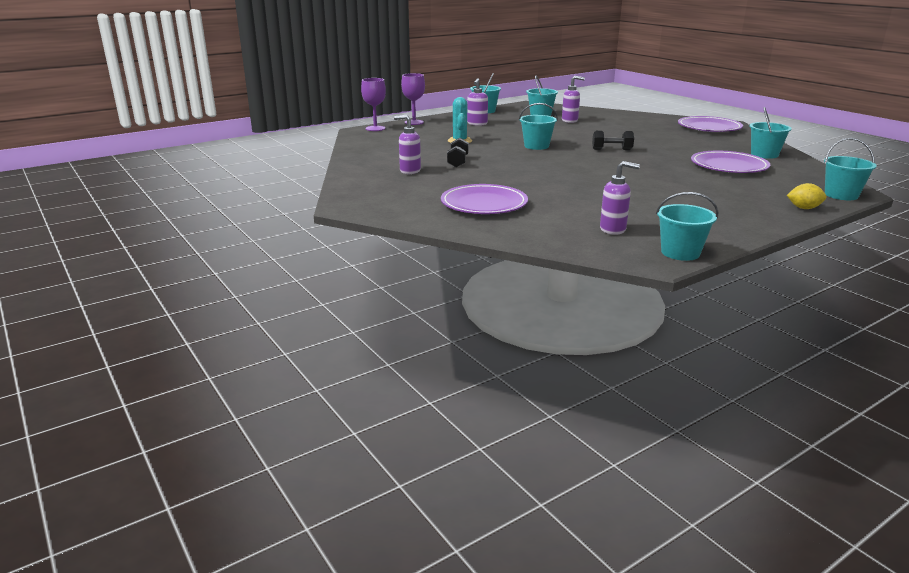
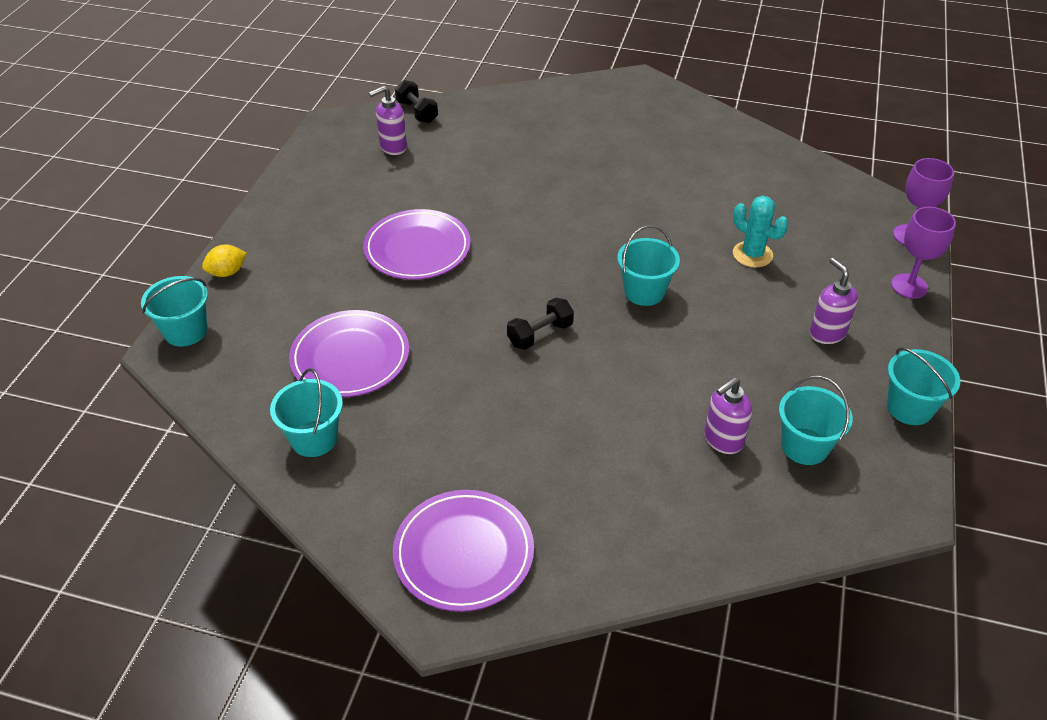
camera: 140 degrees right, 20 degrees up
purple soap dispenser [394,115,421,174] -> none
purple plate [441,184,528,214] -> purple plate moved to [363,209,471,280]
black dumbbell [447,138,469,167] -> black dumbbell moved to [395,80,438,123]
turquoise bucket [656,192,718,261] -> none

